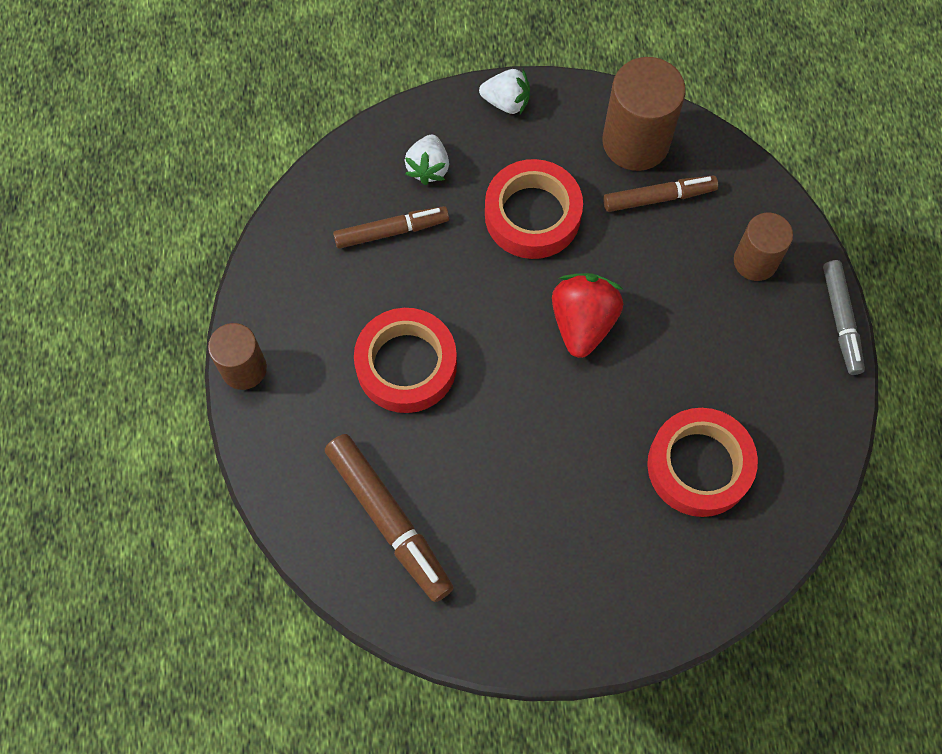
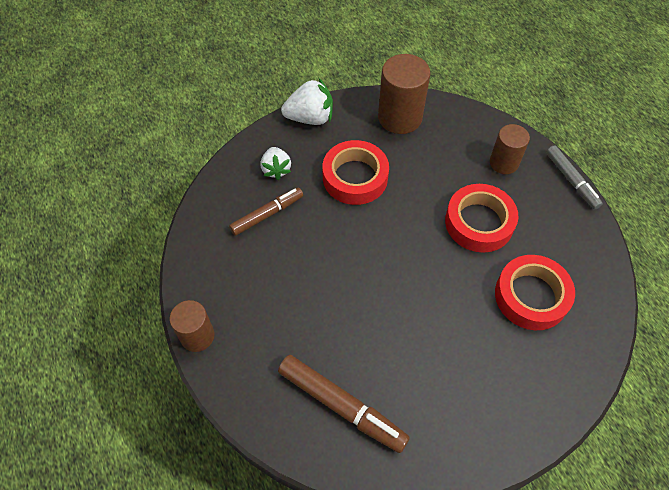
camera: 20 degrees left, 10 degrees down
red tape [354,308,457,413] -> red tape moved to [445,184,519,253]
white strawberry [479,69,530,114] -> white strawberry [281,78,333,125], size x1.51
red strawberry [552,273,623,358] -> none
brown marker [603,176,718,212] -> none

